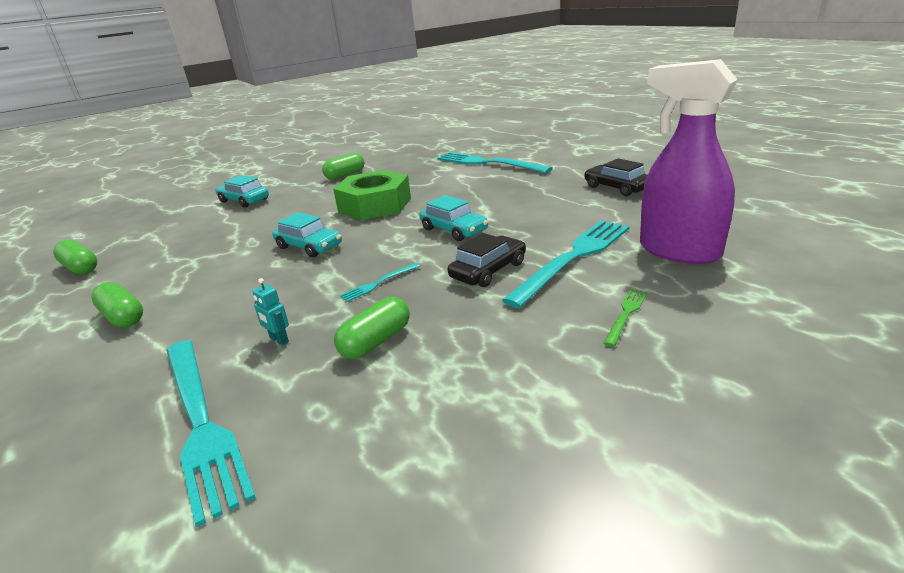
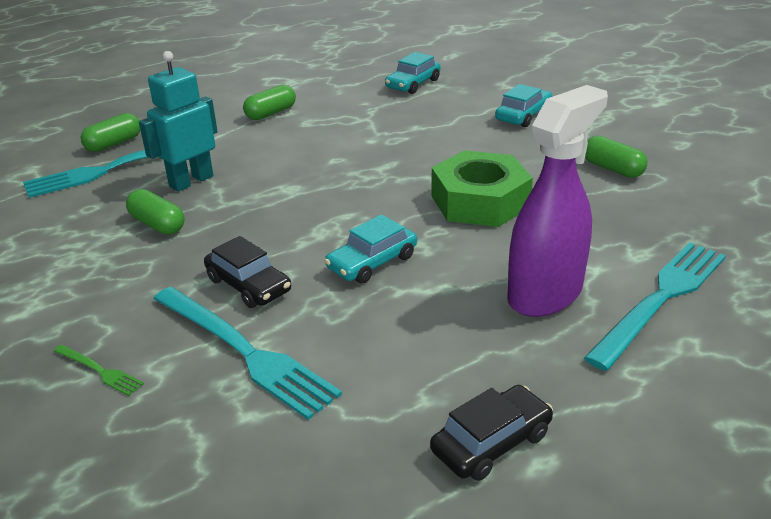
camera: 90 degrees right, 5 degrees up
green capsule [53,240,97,274] -> green capsule moved to [81,113,140,152]
turquoise robot [252,278,289,345] -> turquoise robot [139,51,217,192], size x2.36
turquoise car [272,212,342,257] -> turquoise car moved to [385,52,441,94]
turquoise fork [340,263,420,302] -> none
purple spray bottle [640,59,738,264] -> purple spray bottle moved to [507,85,608,317]

